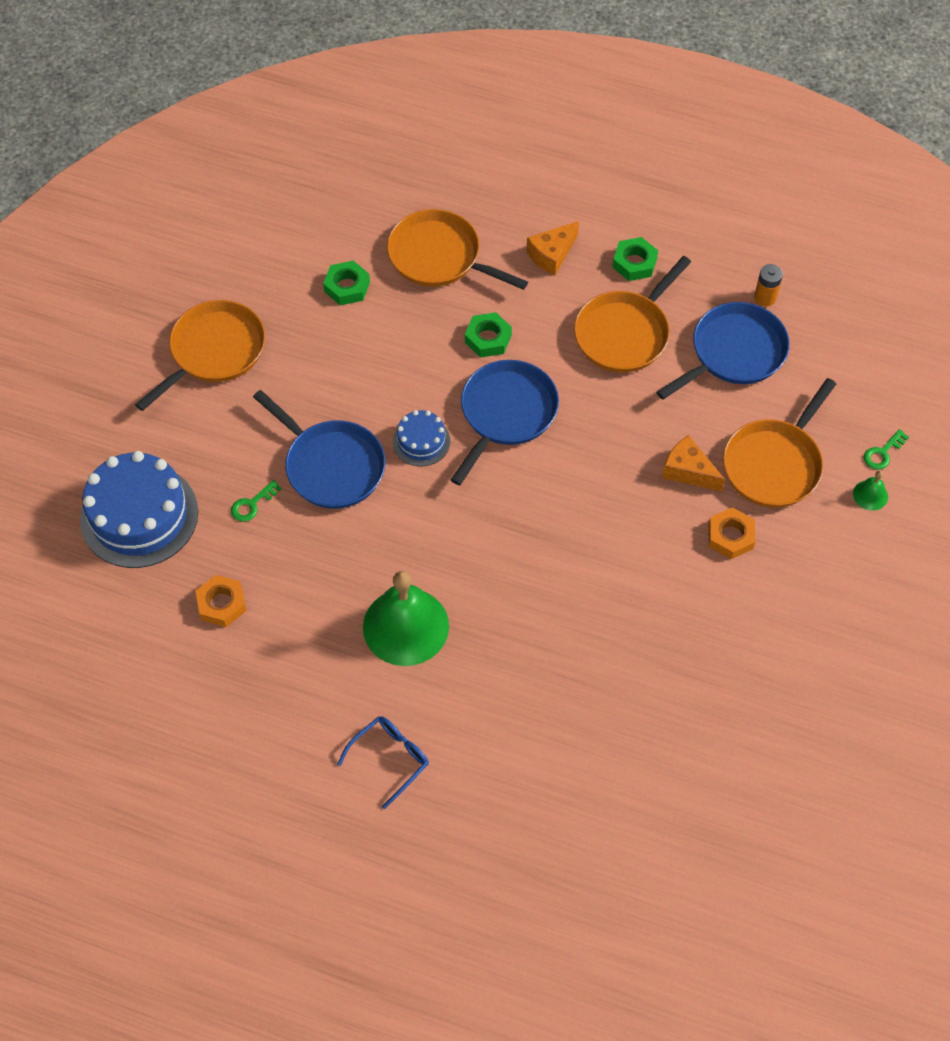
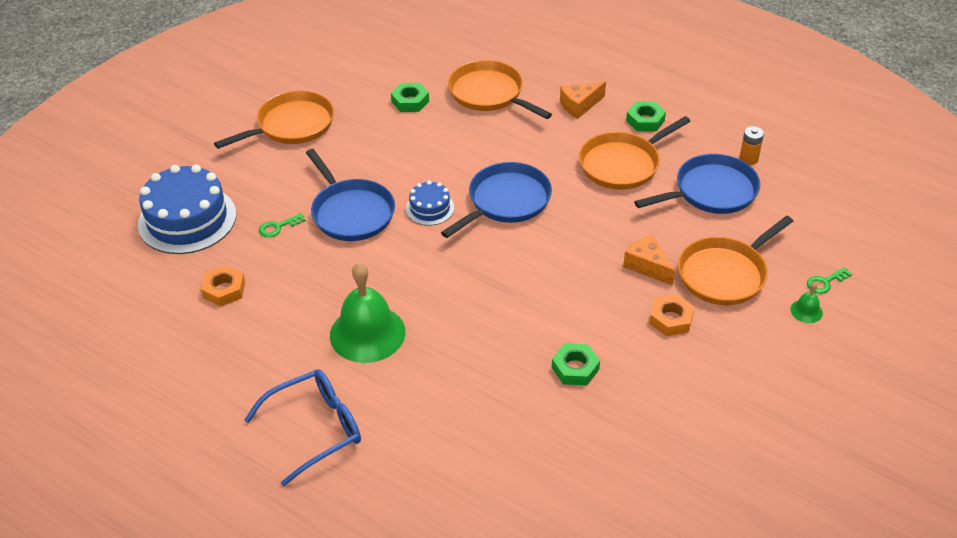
camera: 15 degrees right, 15 degrees down
blue glasses [337,716,429,809] -> blue glasses [244,369,361,486], size x1.52
green nut [465,312,512,358] -> green nut moved to [552,343,600,385]

